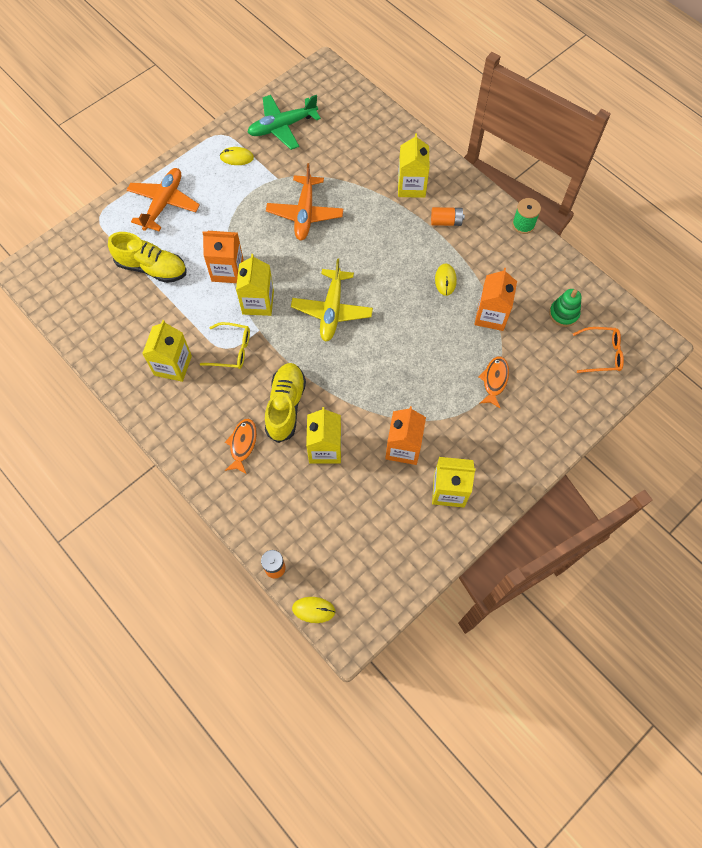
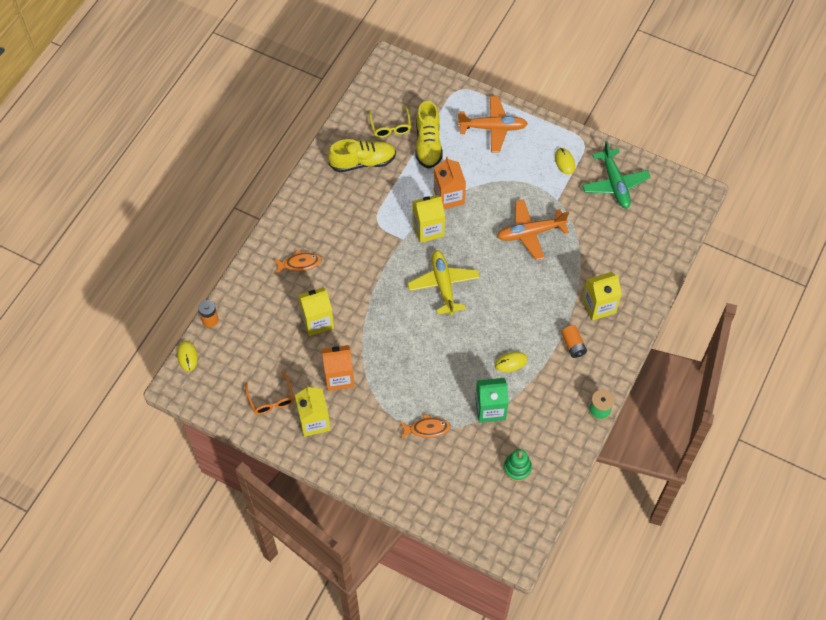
camera: 70 degrees right, 5 degrees down
yellow carton [142,320,192,382] -> none
yellow glasses [200,322,250,369] -> yellow glasses moved to [369,105,411,138]
green plane [247,95,321,150] -> green plane turned 150 degrees counterclockwise [582,141,651,208]
yellow shoe [265,363,306,443] -> yellow shoe moved to [328,139,396,172]
yellow plane [291,258,373,342] -> yellow plane turned 90 degrees clockwise [407,250,480,315]
orange carton [474,268,517,331] -> green carton [475,378,509,423]
orange glasses [573,327,624,373] -> orange glasses moved to [245,371,294,415]

